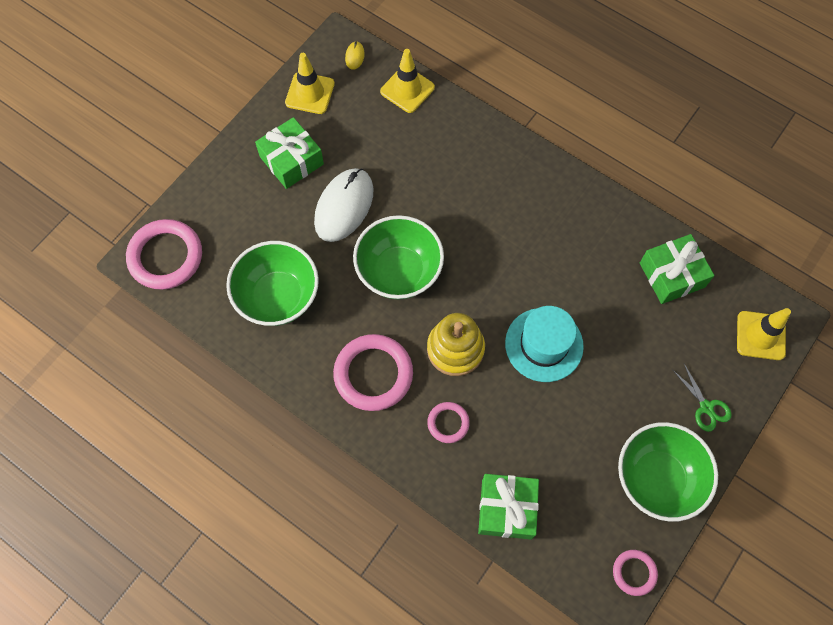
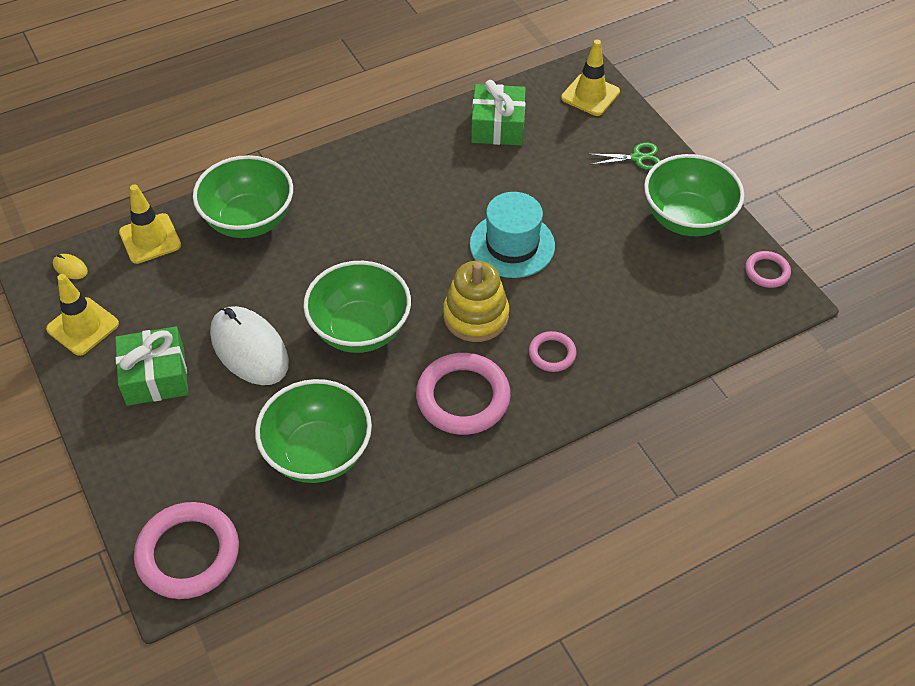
camera: 65 degrees left, 15 degrees down
green gift [478,474,539,540] -> none
none -> green bowl [193,155,293,238]

